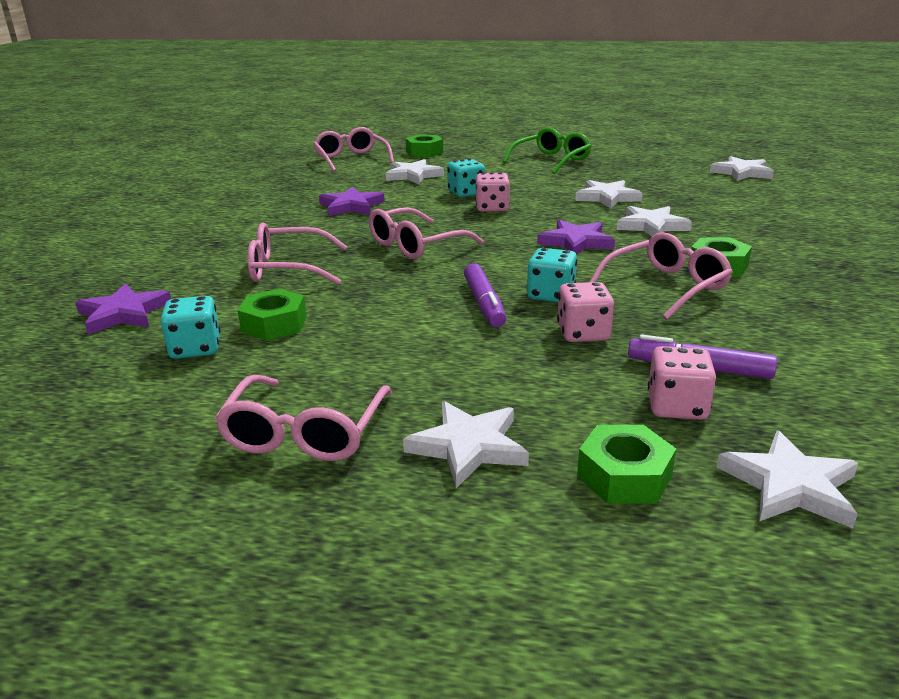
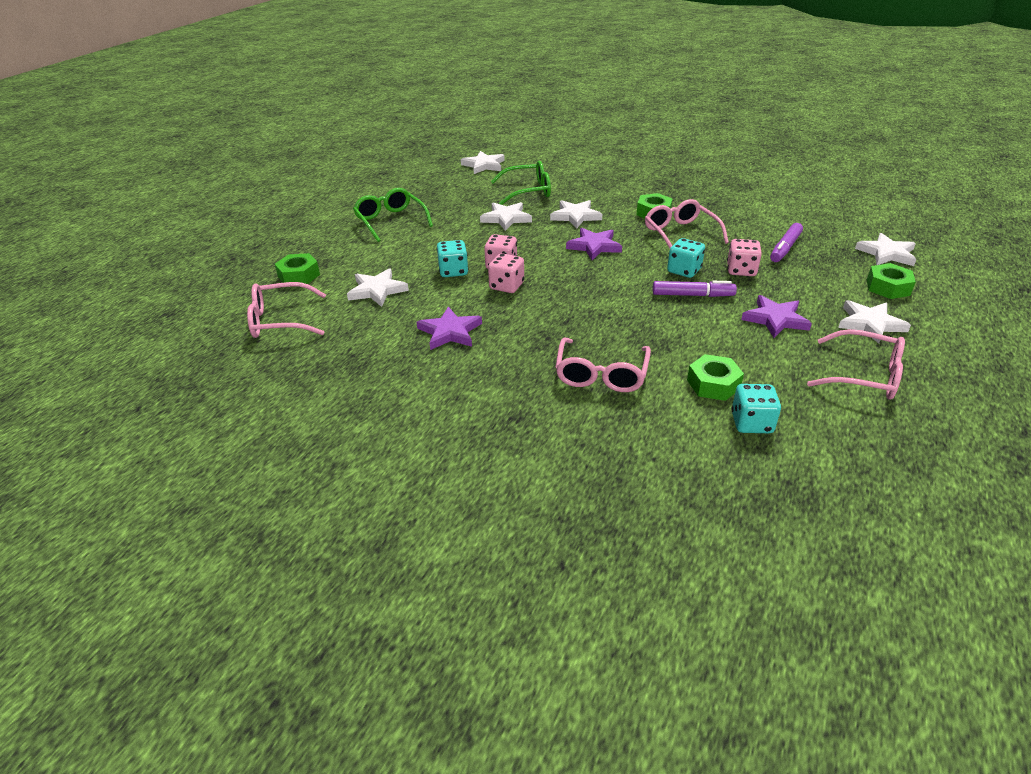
camera: 75 degrees left, 10 degrees up
purple star [75,284,171,335] -> purple star moved to [741,295,812,338]
pink glasses [369,207,483,259] -> none
pink dice [648,346,716,420] -> pink dice moved to [488,253,524,293]
none -> green glasses [491,161,551,205]

